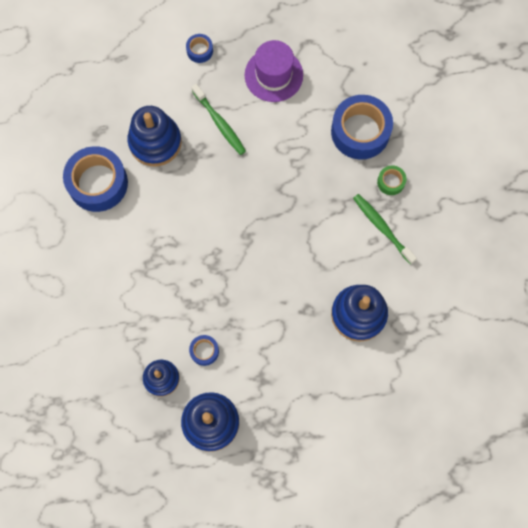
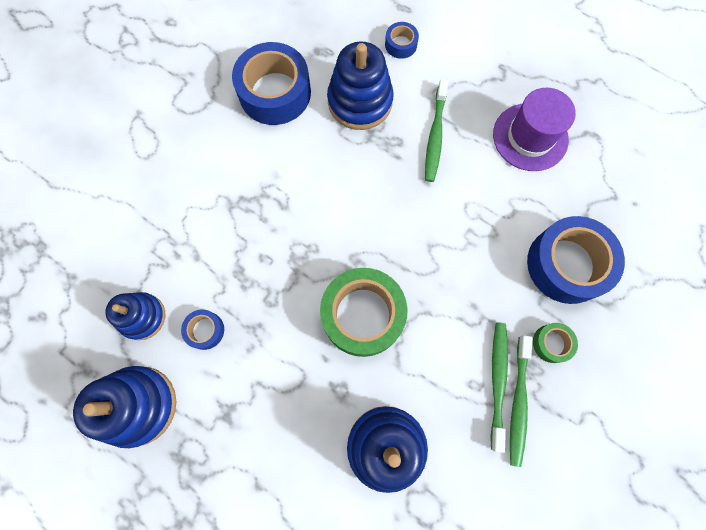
camera: 45 degrees right, 0 degrees up
blue tape [186,34,213,63] -> blue tape moved to [385,22,419,59]
none -> green tape [320,268,408,357]
none -> green toothbrush [510,335,533,467]

